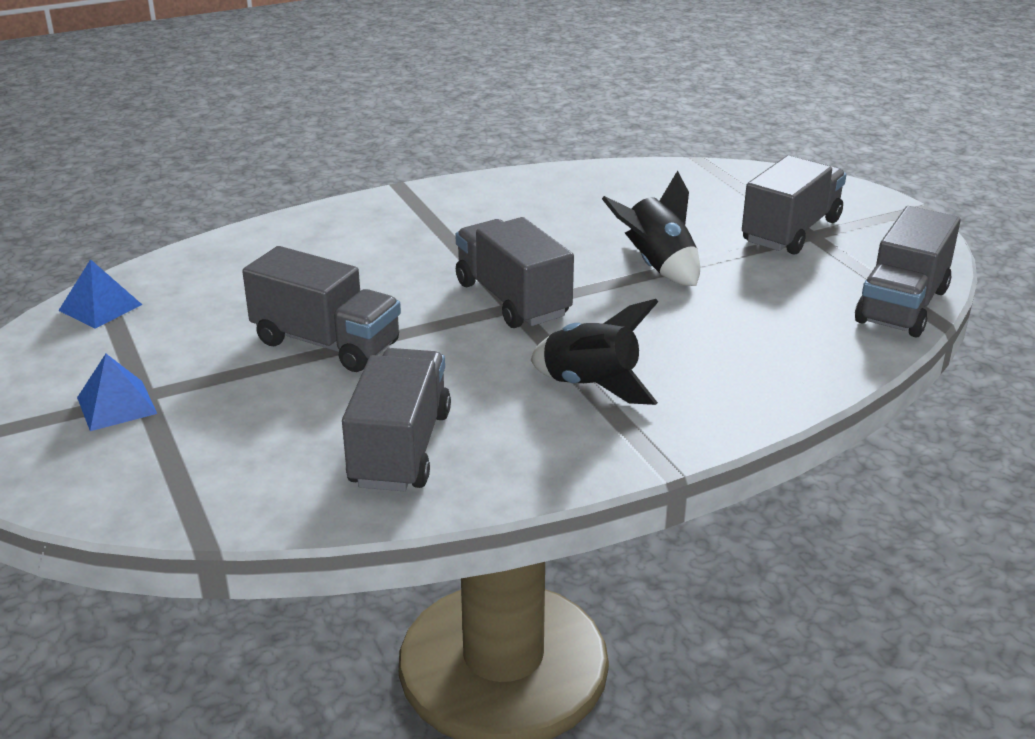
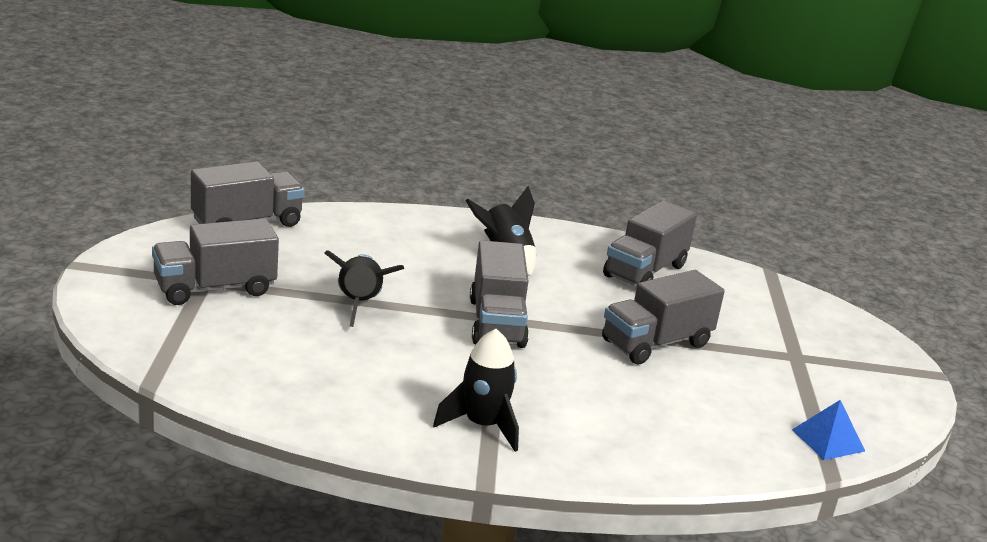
camera: 155 degrees left, 5 degrees down
blue pyramid [77,354,157,431] -> none
grey truck [242,246,401,372] -> grey truck turned 90 degrees counterclockwise [602,270,725,364]
none -> black rocket [433,329,519,452]

